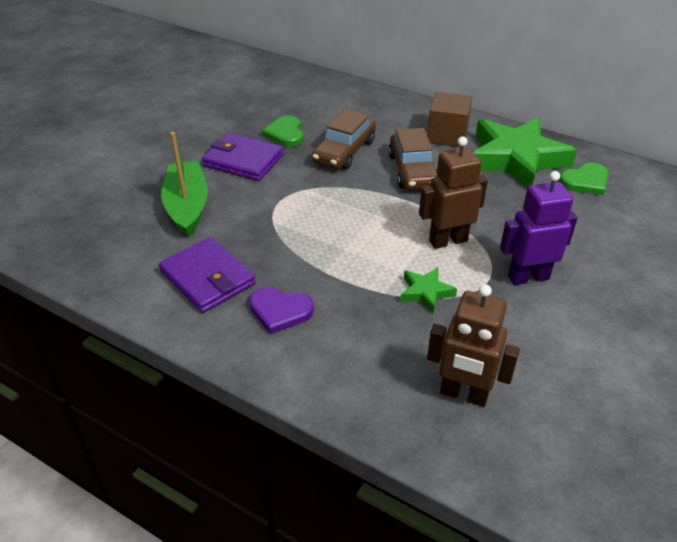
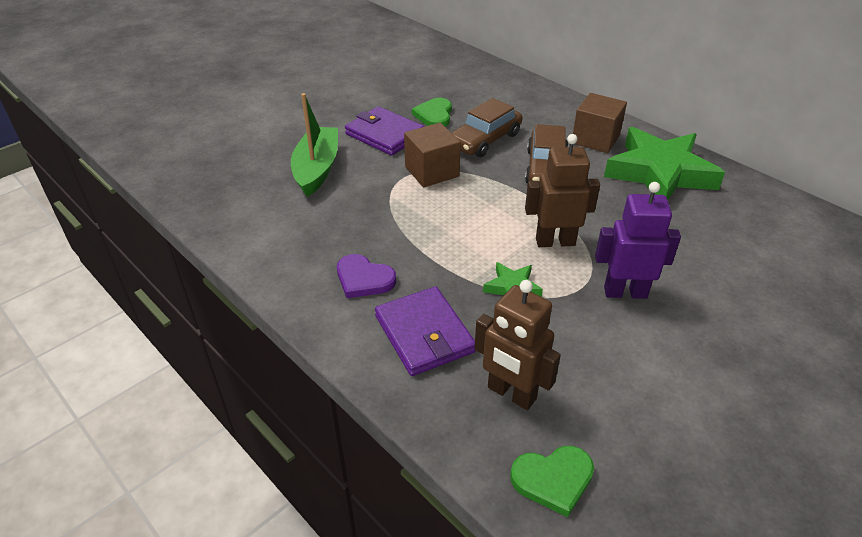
camera: 15 degrees right, 0 degrees up
purple wallet [159,237,255,313] -> purple wallet moved to [375,286,476,376]
green heart [559,163,609,196] -> green heart moved to [510,446,594,517]
none -> brown cube [404,123,461,188]

